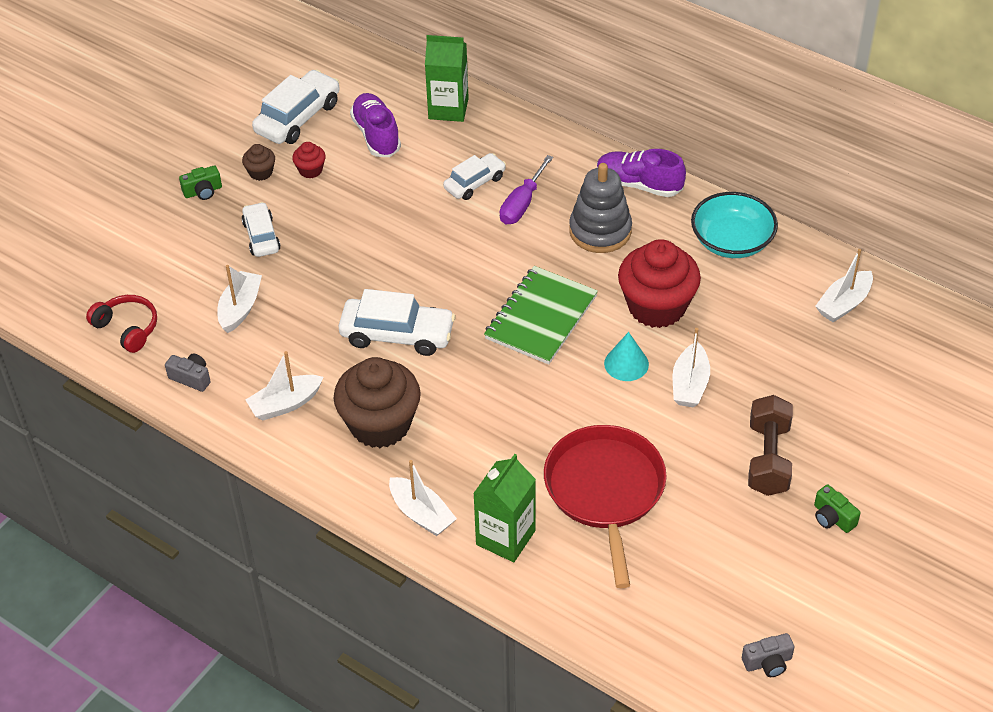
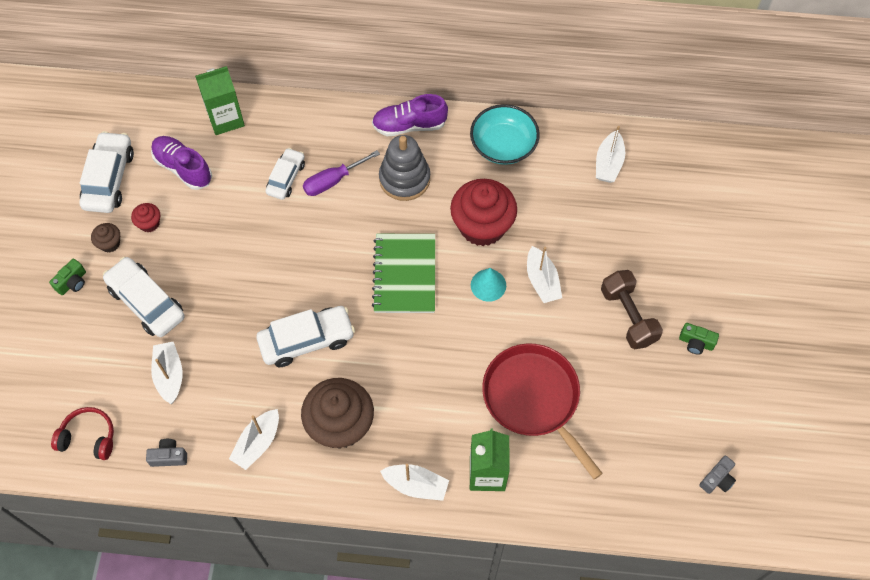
camera: 30 degrees left, 15 degrees up
white car [242,202,281,257] -> white car [103,257,185,337], size x1.58
purple screwdriver [500,155,553,225] -> purple screwdriver turned 60 degrees clockwise [303,150,380,196]

